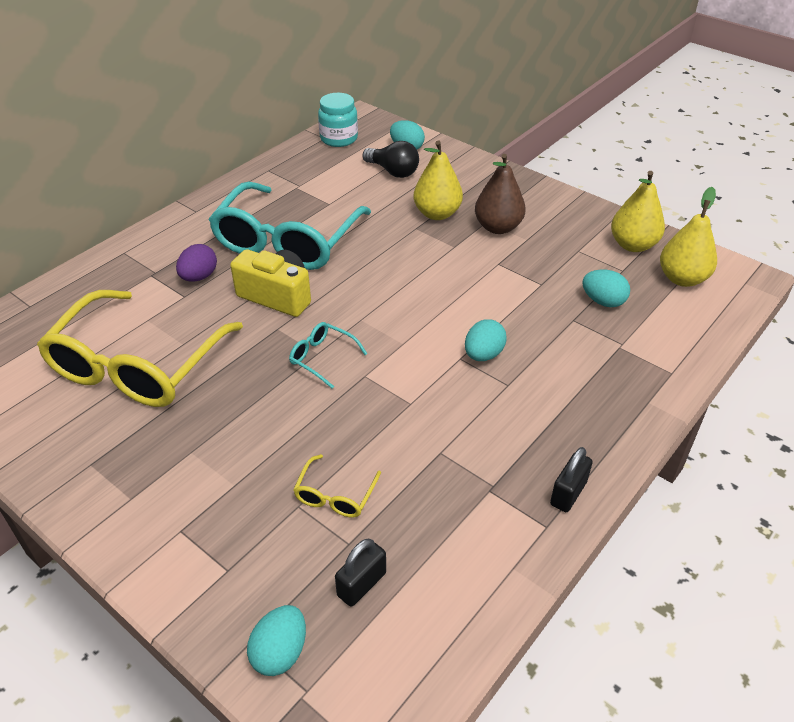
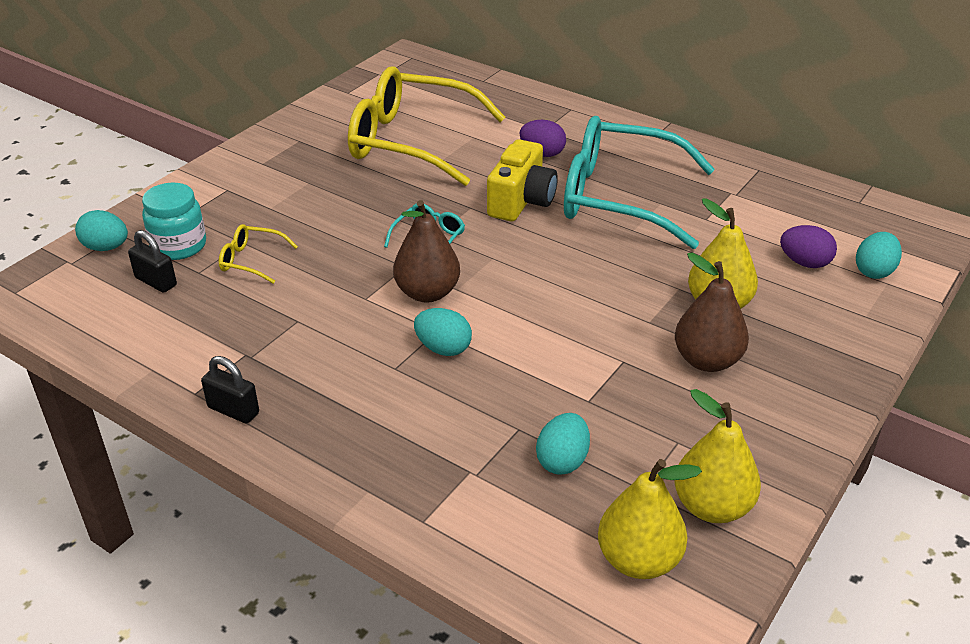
camera: 85 degrees right, 5 degrees down
turquoise jar [318,93,358,147] -> turquoise jar moved to [142,183,206,260]
black light bulb [362,141,419,178] -> purple egg [780,225,837,268]
none -> brown pear [393,200,460,303]

